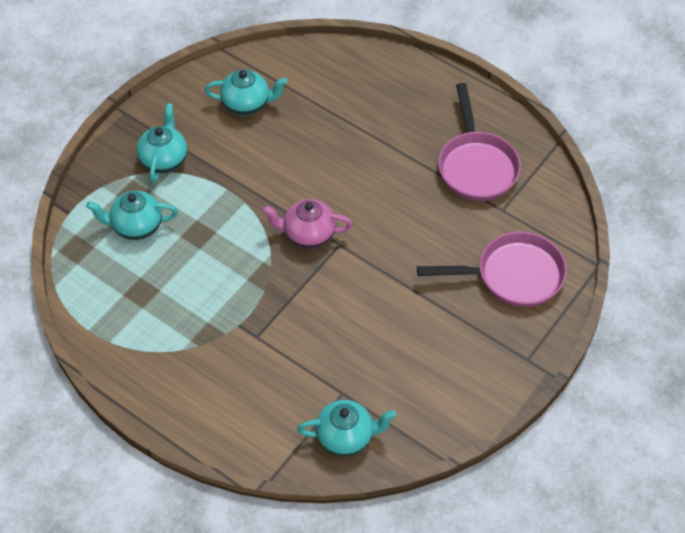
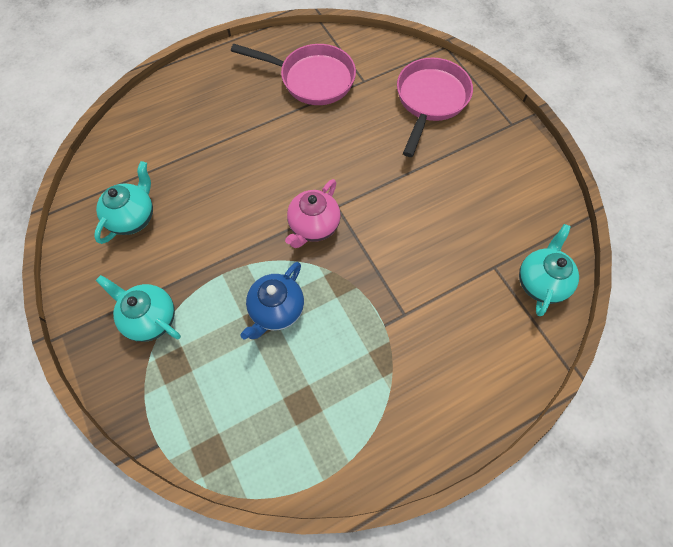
camera: 65 degrees left, 10 degrees up
turquoise teapot [86,191,178,240] -> none
none -> blue teapot [240,262,304,339]

